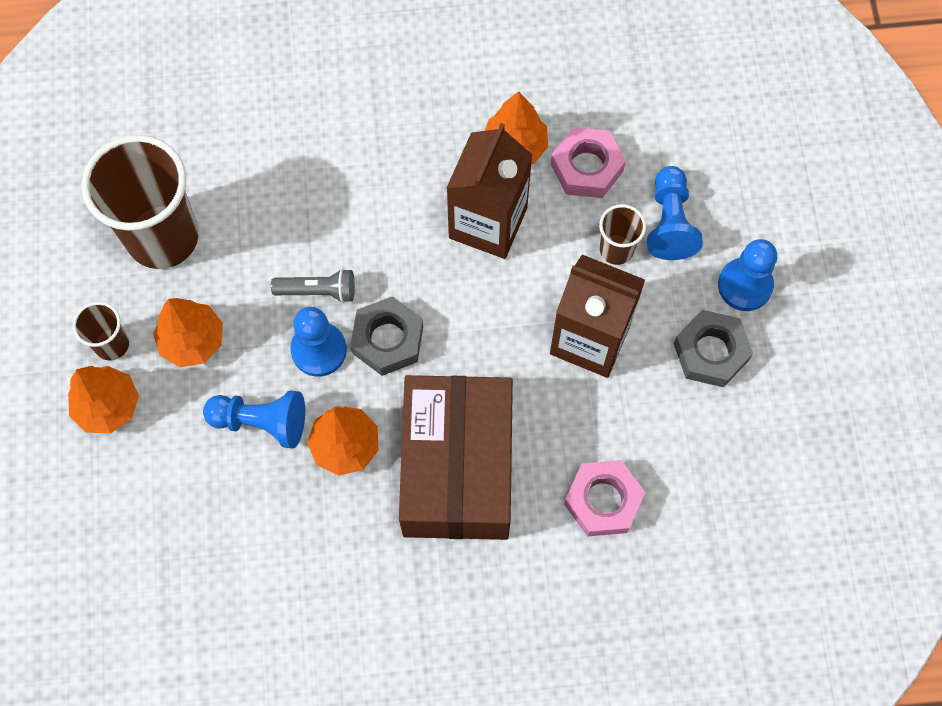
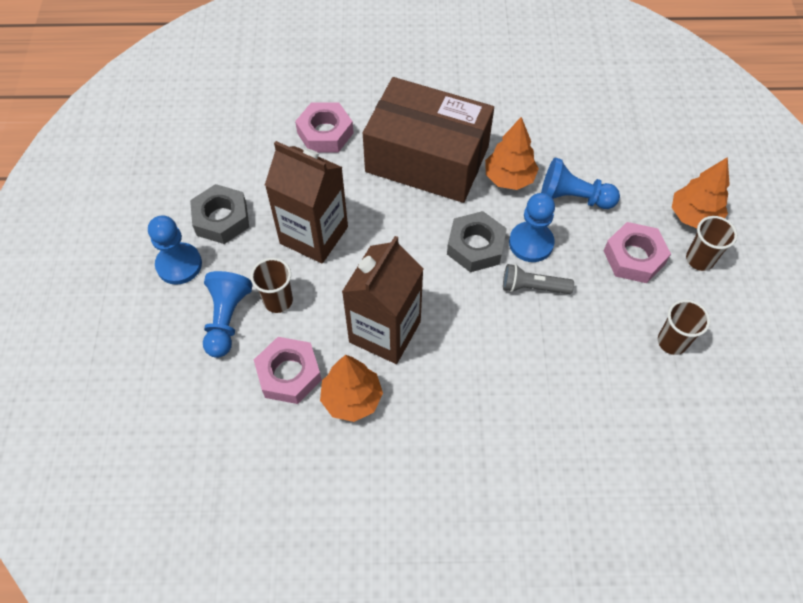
camera: 175 degrees left, 10 degrees down
brown cup [82,135,199,269] -> brown cup [658,300,710,355], size x0.47
orange tree [153,298,223,367] -> pink nut [604,222,671,283]
brown box [399,375,513,540] -> brown box turned 75 degrees counterclockwise [363,77,494,203]

